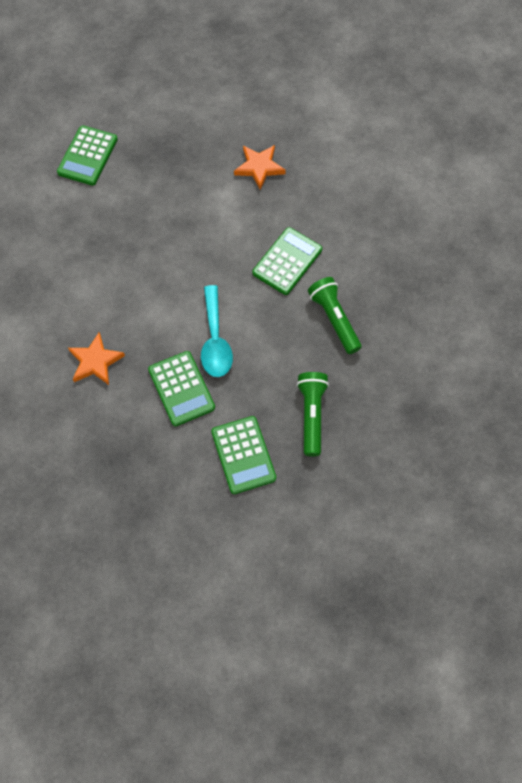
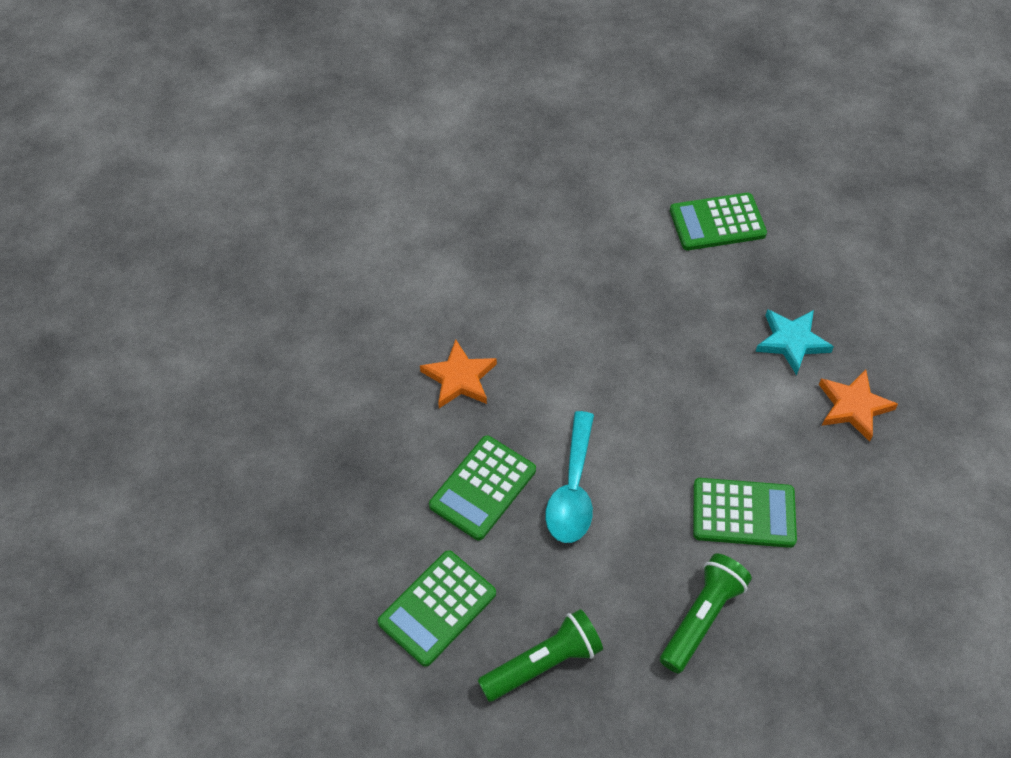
camera: 60 degrees right, 10 degrees down
turquoise spoon [201,285,233,377] -> turquoise spoon turned 45 degrees counterclockwise [545,411,594,543]
none -> turquoise star [755,309,834,375]

